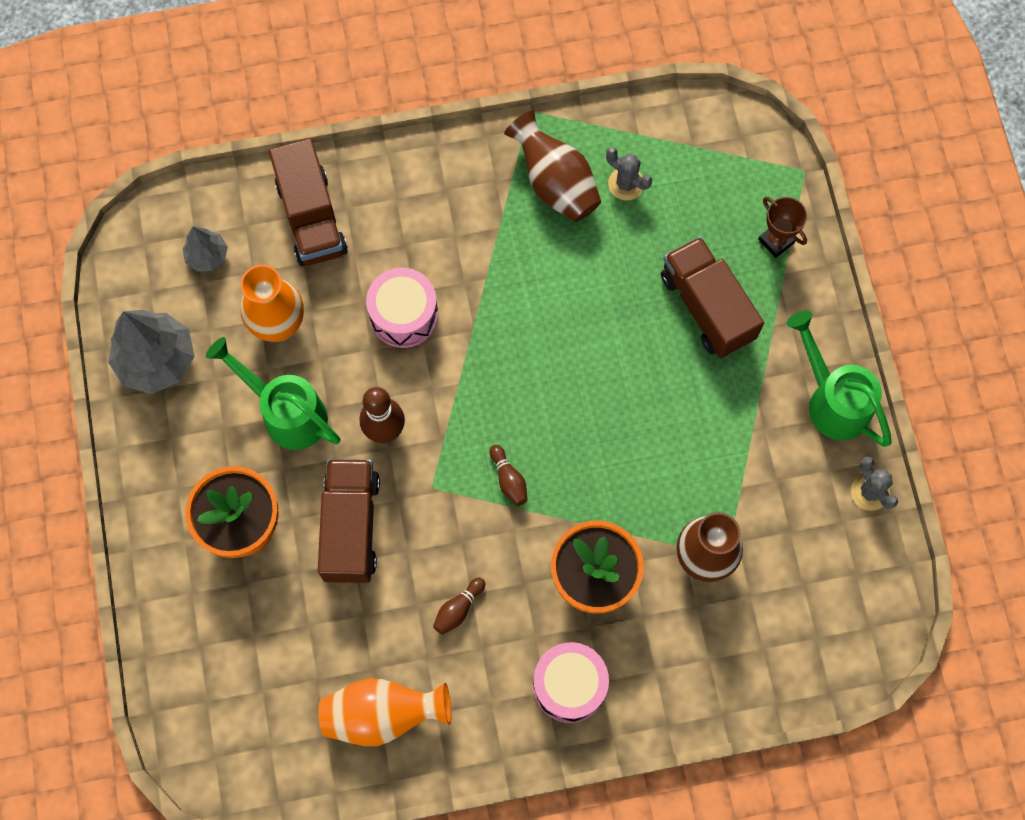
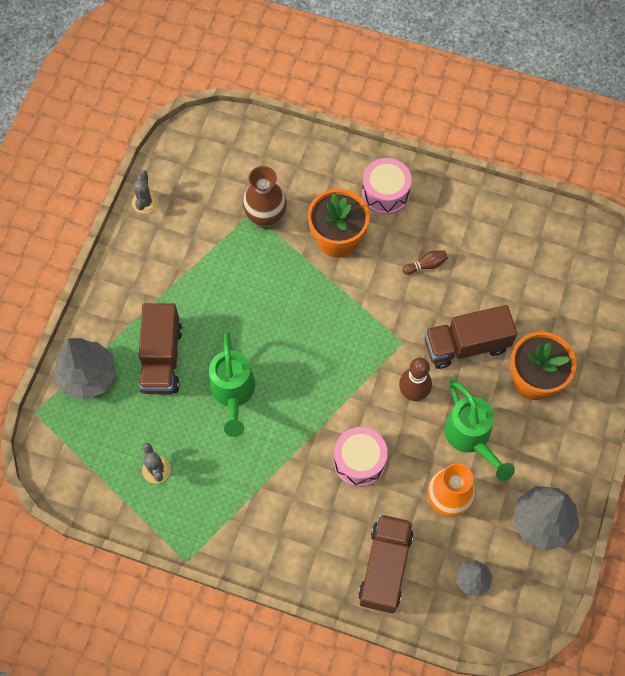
camera: 150 degrees left, 5 degrees down
brown truck [318,459,380,583] -> brown truck turned 45 degrees clockwise [424,305,517,369]
orange vase [318,678,451,746] -> none
brown bowling pin [490,445,527,506] -> none
brown vase [504,110,601,222] -> none
brown trophy [758,197,807,258] -> grey tree [53,338,116,400]
green watering can [787,311,892,447] -> green watering can moved to [209,332,255,437]

